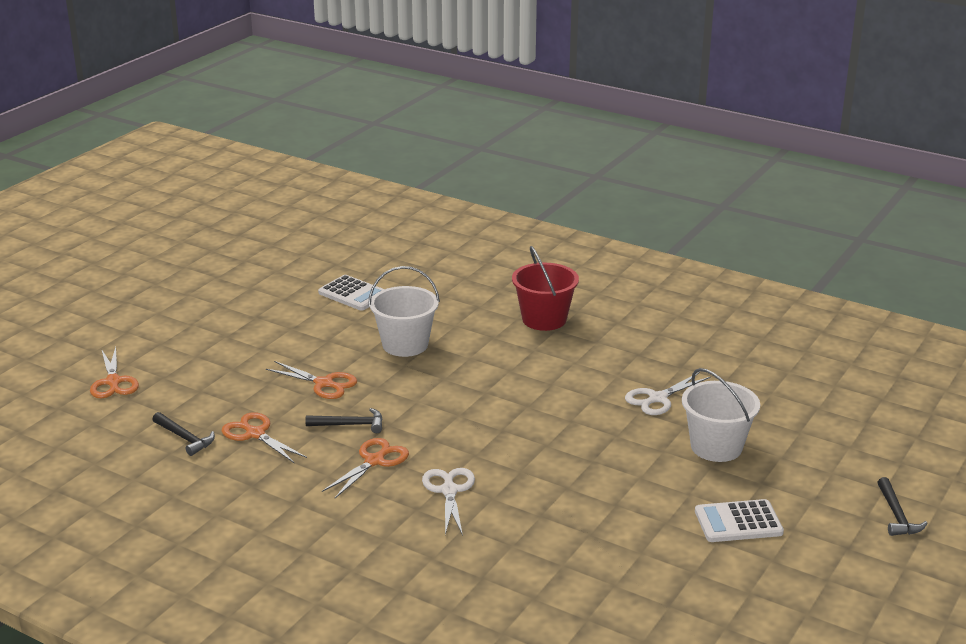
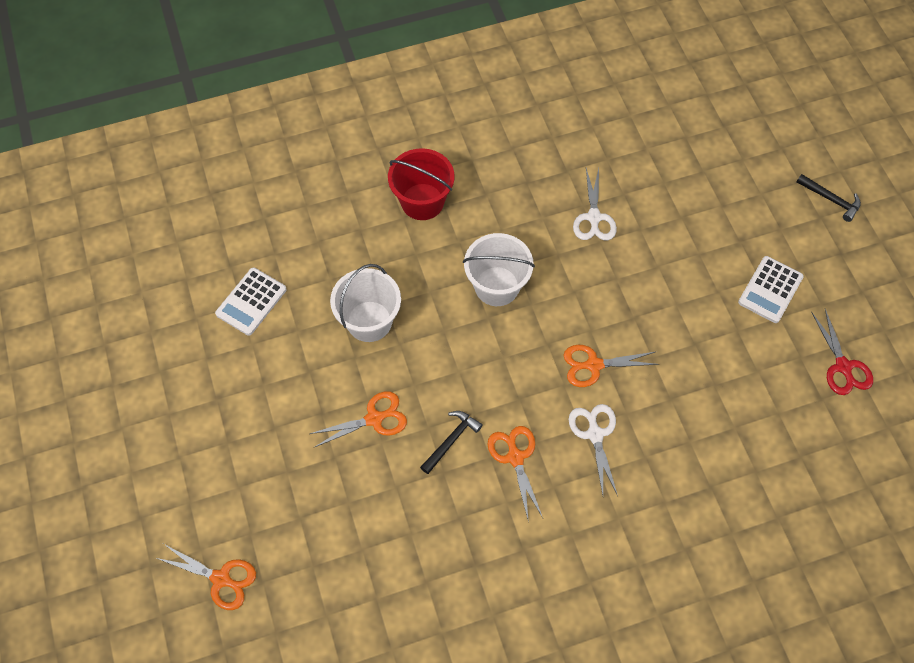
camera: 50 degrees left, 35 degrees up
black hammer [152,412,215,456] -> none
orange scissors [222,412,307,464] -> orange scissors moved to [563,345,659,387]
white calculator [318,275,384,311] -> white calculator turned 135 degrees clockwise [215,267,287,336]
white scissors [422,468,475,536] -> white scissors turned 45 degrees clockwise [569,404,618,496]
white bucket [682,368,760,462] -> white bucket moved to [463,233,535,306]
none -> red scissors [811,309,873,395]

